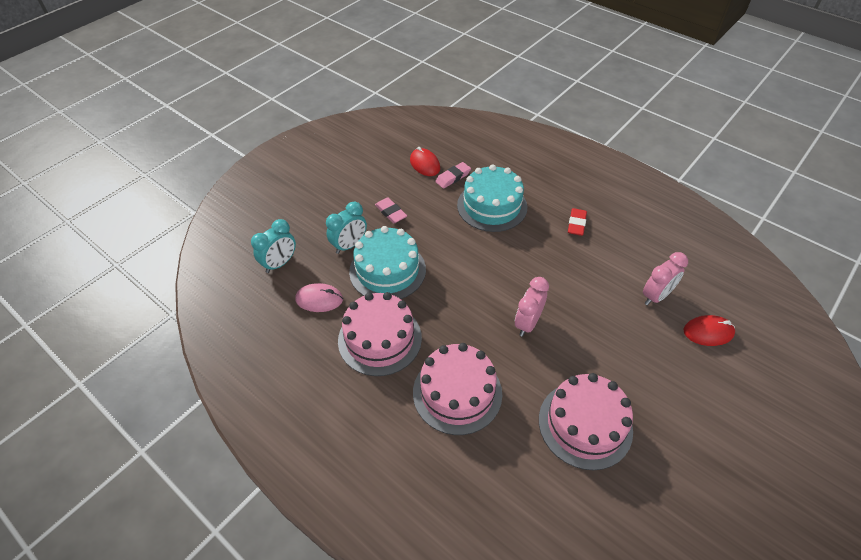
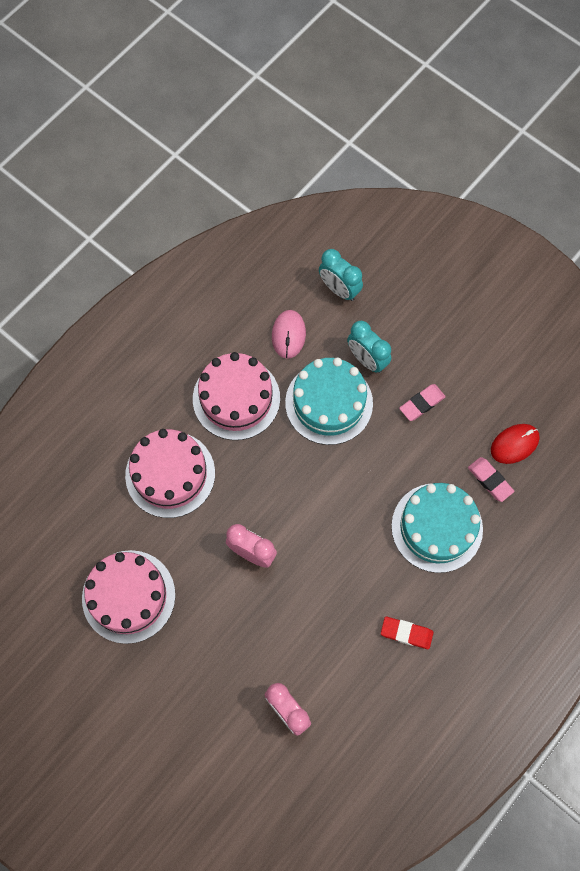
camera: 90 degrees right, 20 degrees up
red mouse [683,315,735,346] -> none

